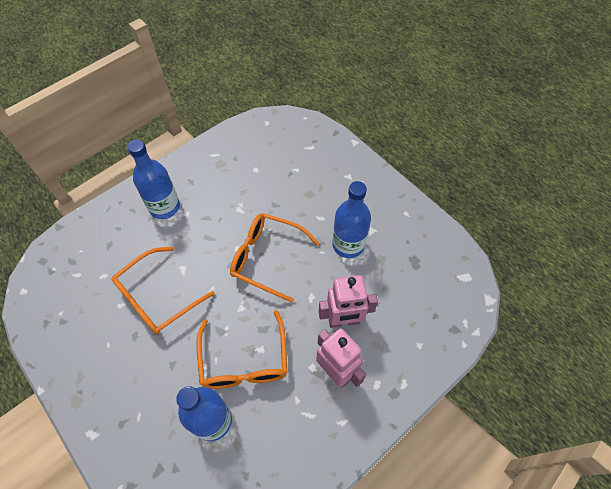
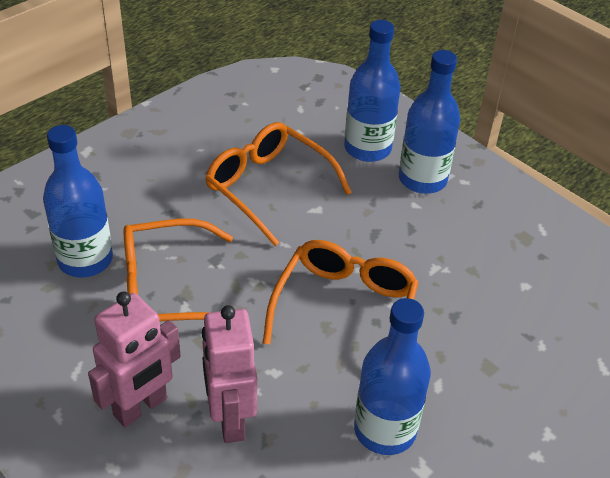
camera: 85 degrees right, 15 degrees down
none -> blue bottle [344,20,401,162]

